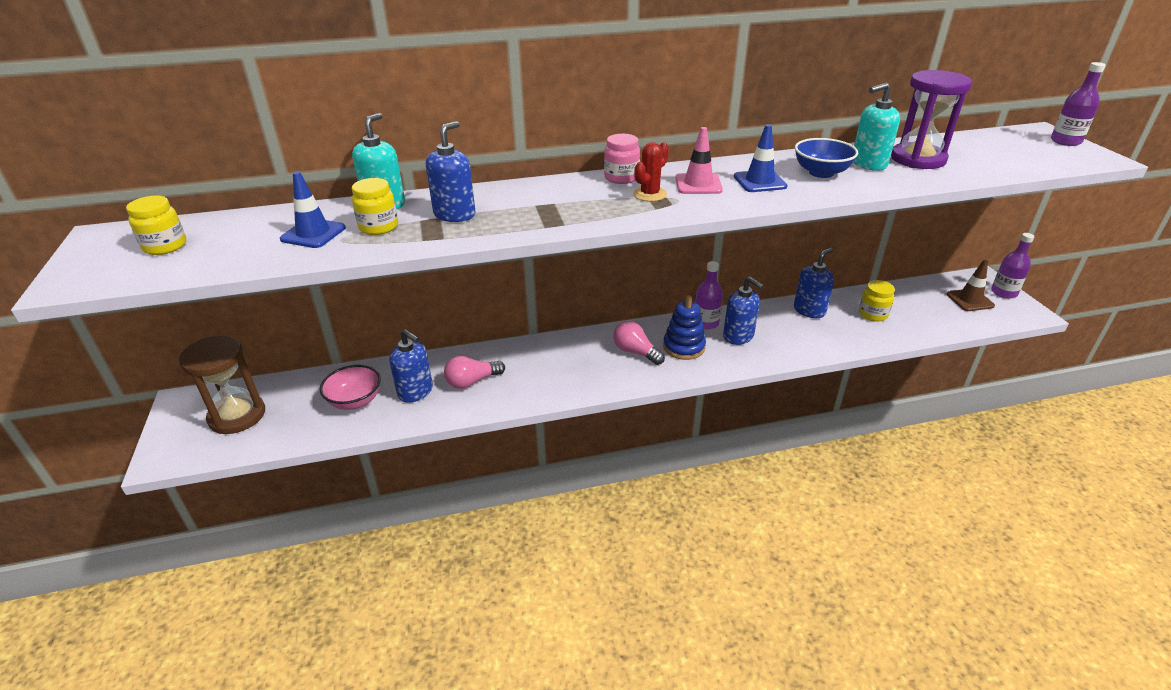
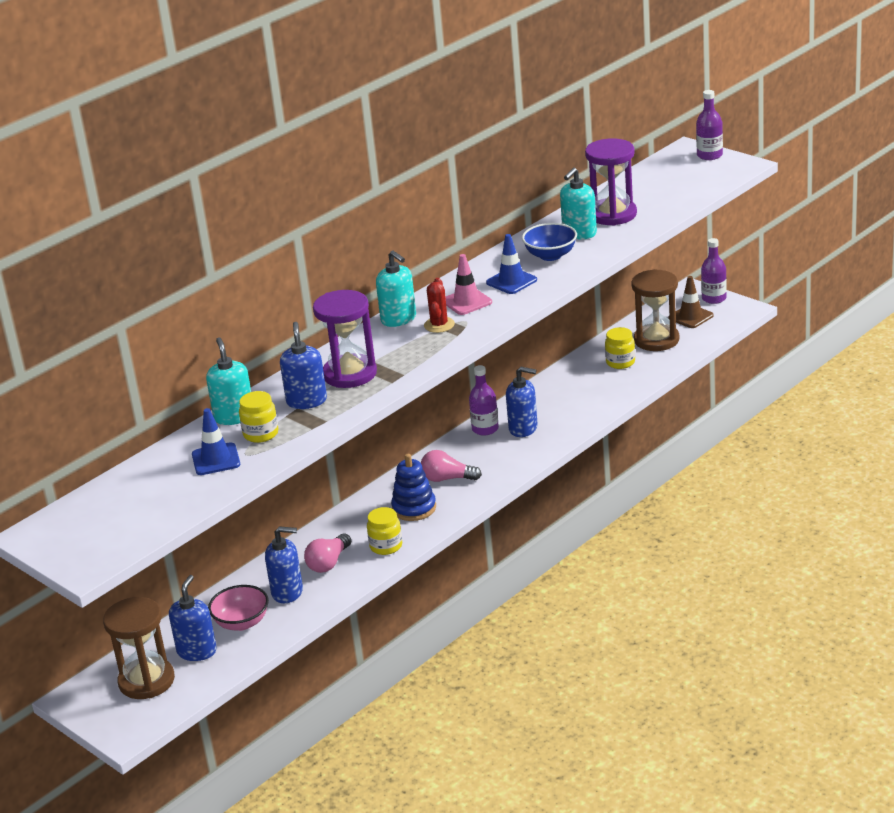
camera: 30 degrees left, 5 degrees down
yellow jar [126,196,186,255] -> yellow jar moved to [367,507,402,555]
pink jar [604,134,640,184] -> turquoise soap dispenser [376,250,416,327]
blue stacking toy [663,295,706,360] -> blue stacking toy moved to [391,454,436,521]
blue soap dispenser [794,248,834,318] -> blue soap dispenser moved to [169,575,217,661]
none -> purple hourglass [313,290,377,388]
none -> brown hourglass [631,269,679,351]

